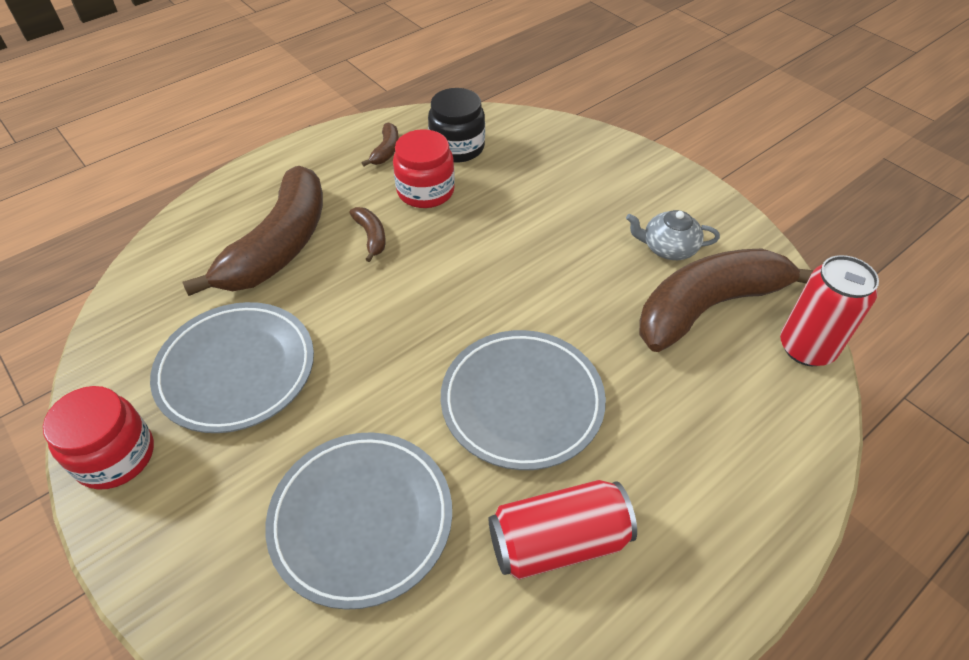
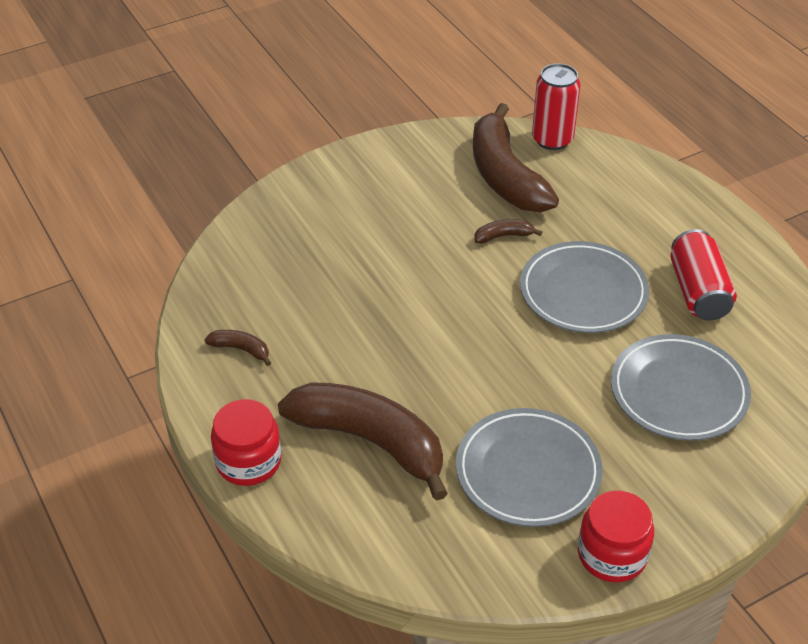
camera: 80 degrees left, 5 degrees down
brown banana [349,207,385,262] -> brown banana moved to [474,219,542,243]
red jar [393,129,455,208] -> red jar moved to [211,399,281,486]
black jar [428,88,485,162] -> none
grey teapot [626,210,720,260] -> none

